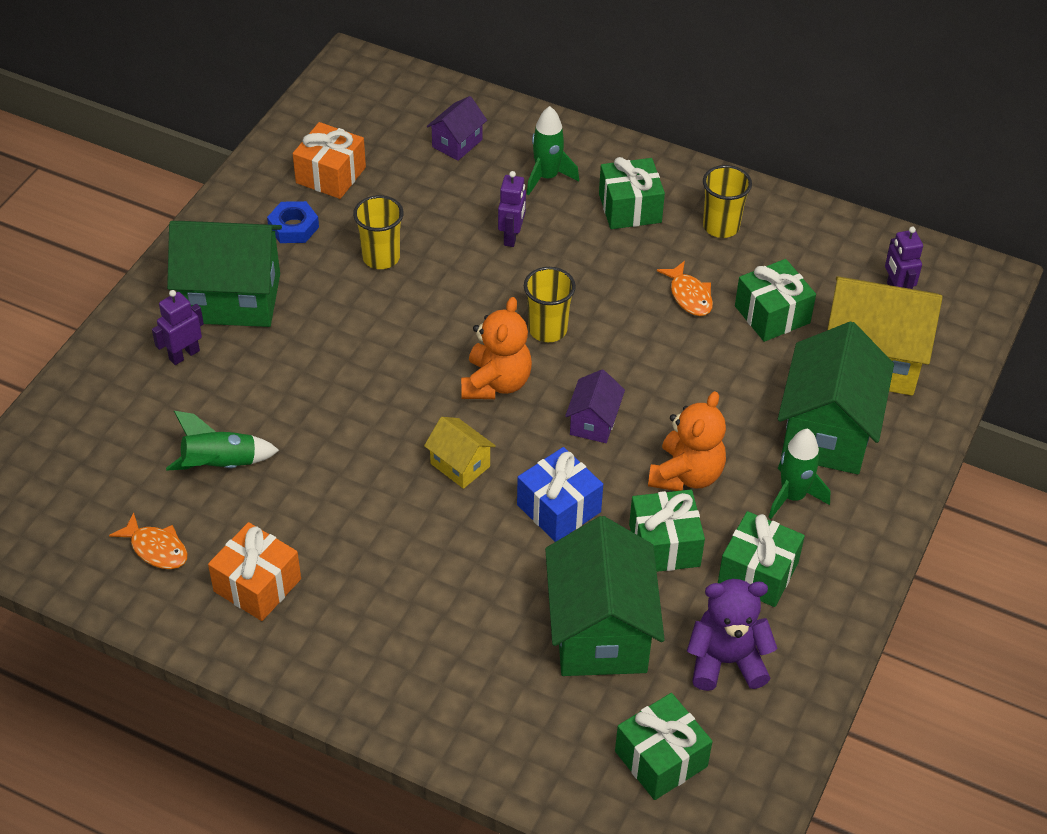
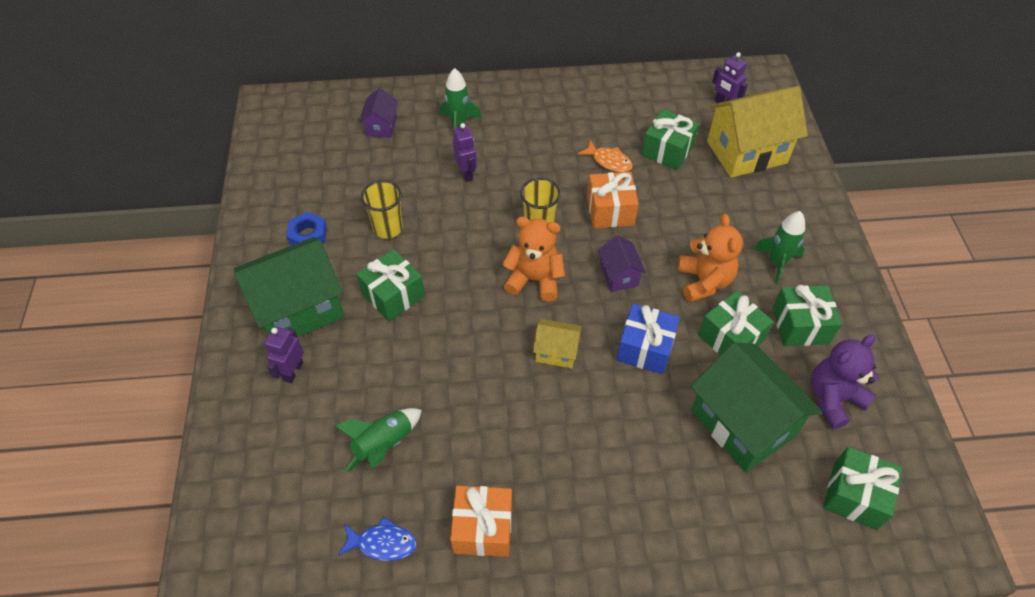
camera: 30 degrees left, 5 degrees up
orange fish [109,512,187,569] -> blue fish [338,517,417,561]
orange gift [293,122,366,199] -> orange gift moved to [587,172,639,228]
orange teddy bear [461,297,532,399] -> orange teddy bear turned 60 degrees counterclockwise [502,217,565,302]
green gift [599,157,665,229] -> green gift moved to [356,249,425,321]
yellow cup [703,165,752,238] -> none
green house [778,321,894,474] -> none

